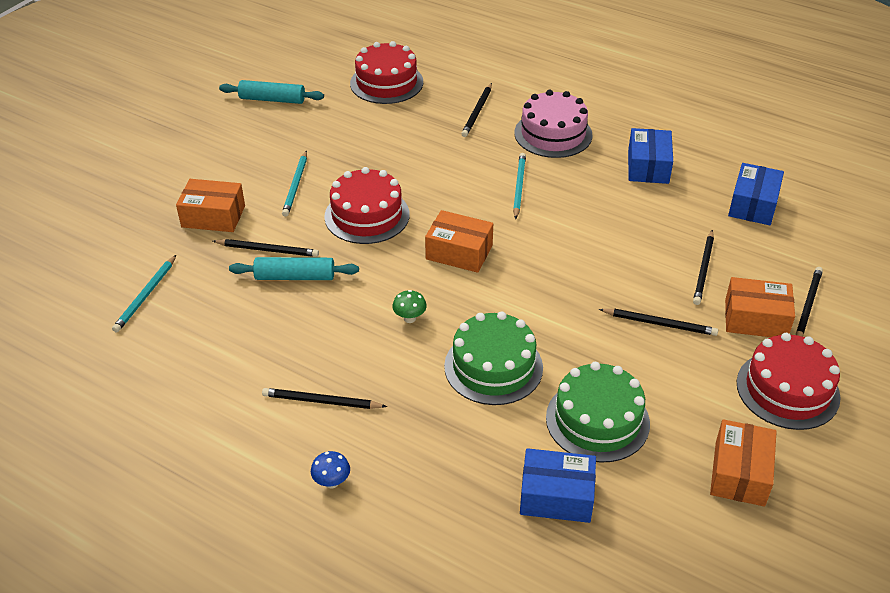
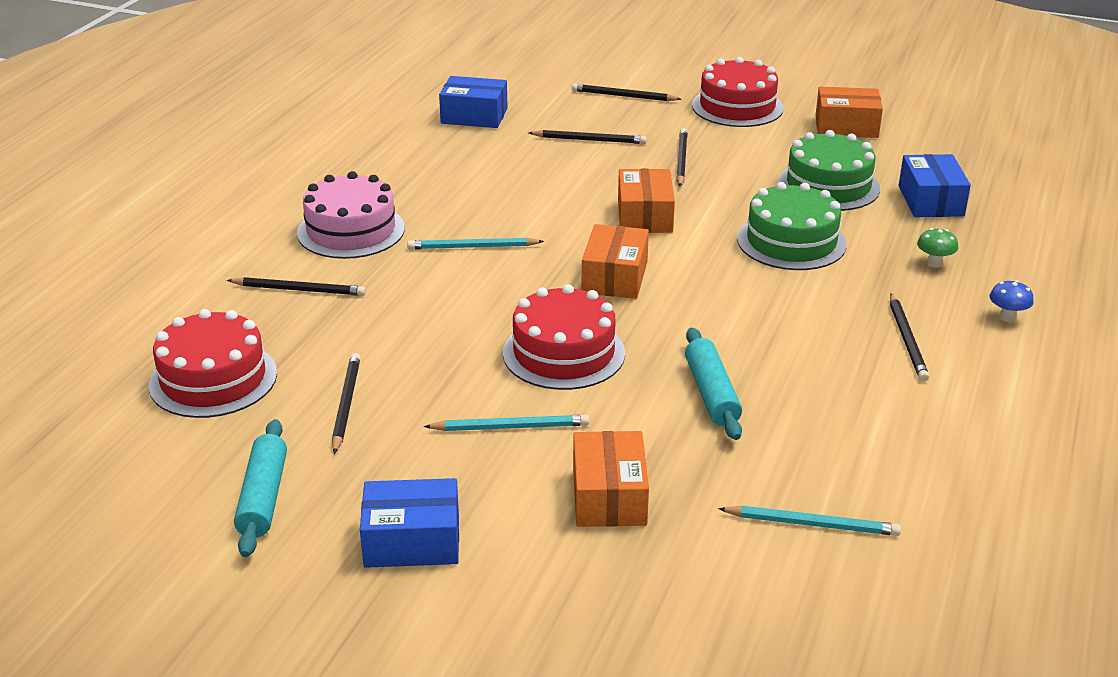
camera: 100 degrees left, 10 degrees down
black pencil [213,239,319,257] -> black pencil moved to [332,353,360,454]
green mushroom [392,290,427,323] -> green mushroom moved to [917,228,958,268]
blue box [628,128,673,184] -> blue box moved to [360,478,459,568]
orange box [725,277,795,337] -> orange box moved to [618,169,675,233]

